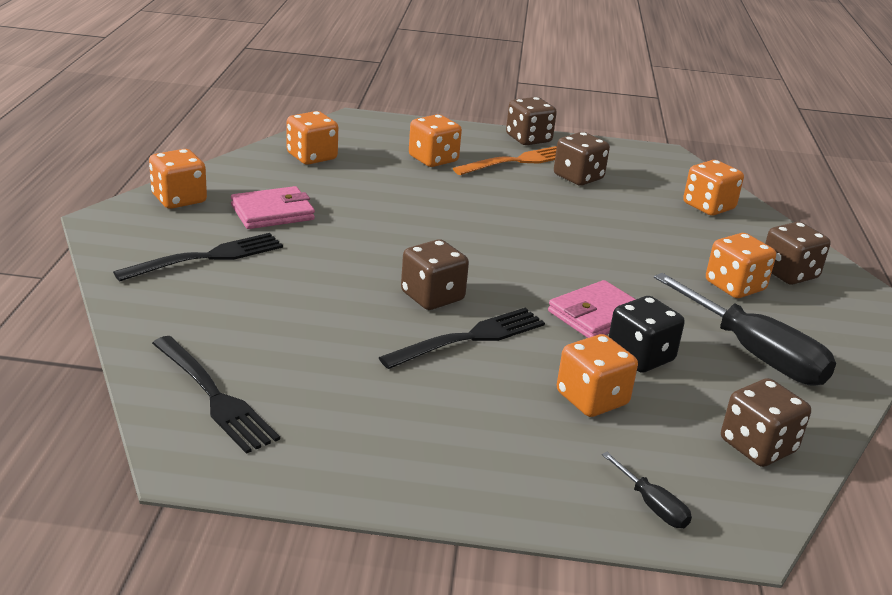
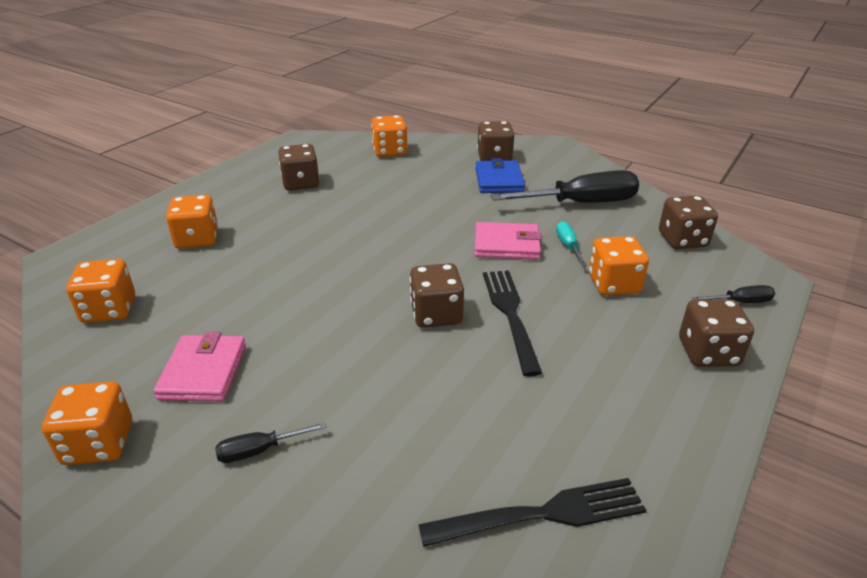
camera: 60 degrees left, 5 degrees up
black fork [113,233,283,282] -> black screwdriver [215,422,326,463]
orange fork [453,146,557,175] -> none
brown dice [506,97,557,145] -> brown dice moved to [679,299,754,367]
pink wallet [548,280,636,338] -> pink wallet turned 75 degrees counterclockwise [474,222,542,260]
black dice [609,296,685,373] -> turquoise screwdriver [556,221,587,266]
orange dice [706,233,776,298] -> blue wallet [475,158,525,193]

